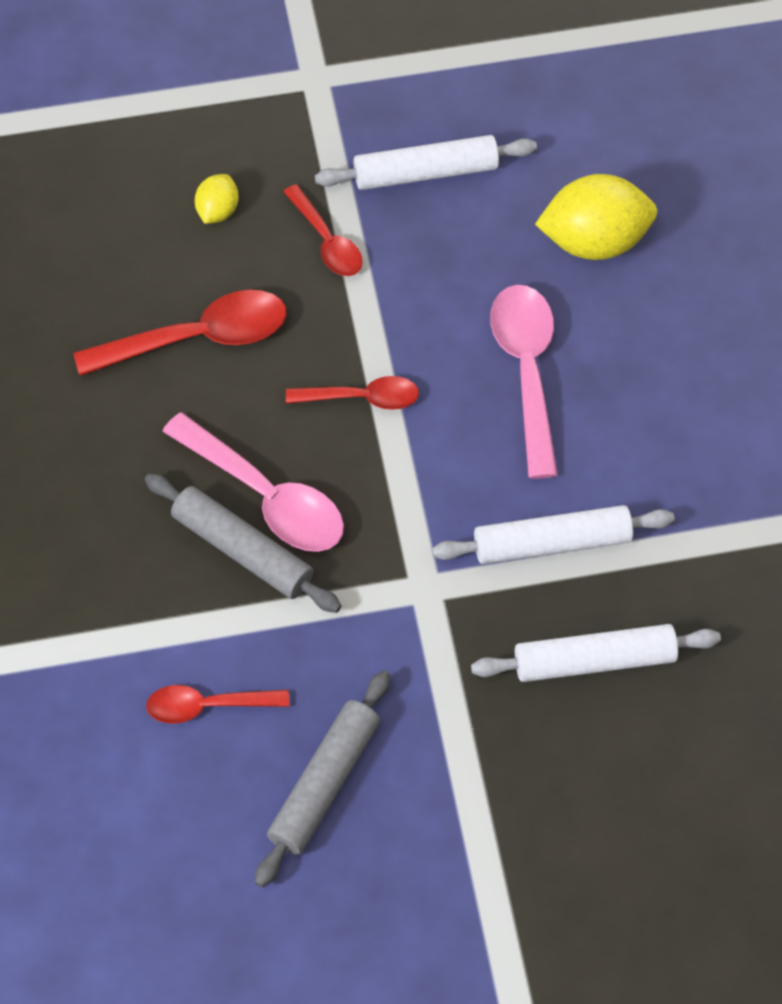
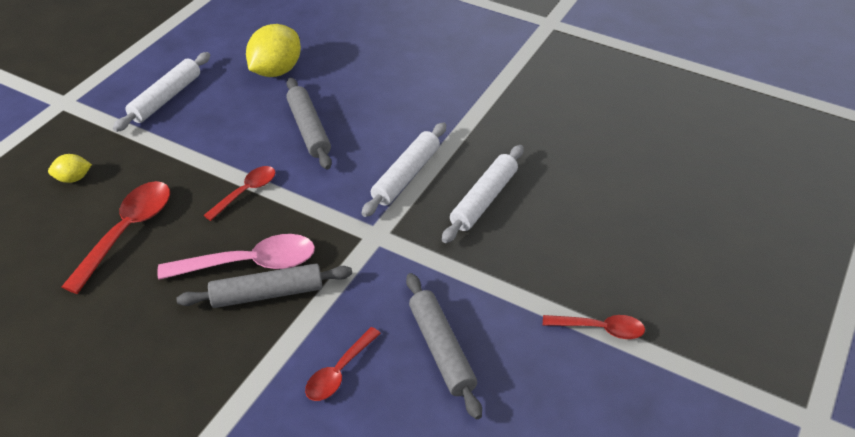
camera: 50 degrees left, 15 degrees down
yellow lemon [195,174,239,224] -> yellow lemon turned 75 degrees counterclockwise [48,154,92,183]
red spoon [283,184,363,276] -> red spoon moved to [543,315,645,339]
pink spoon [490,285,558,479] -> grey rolling pin [286,77,332,169]

